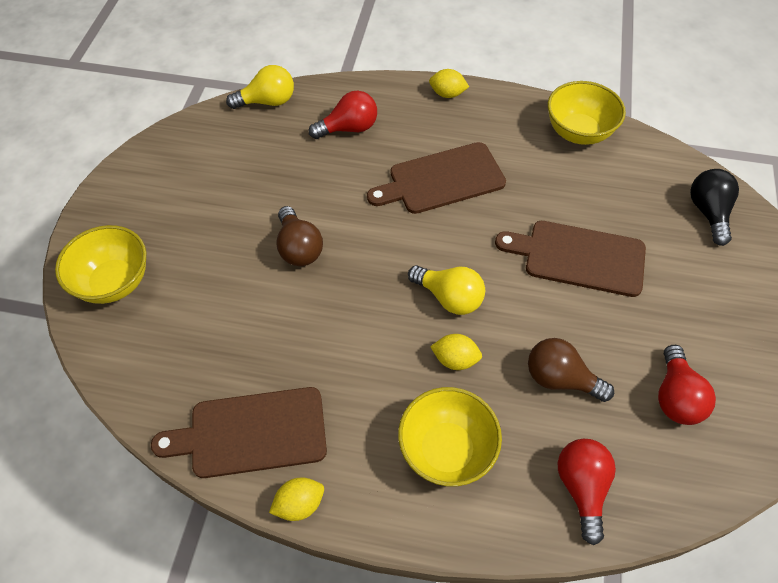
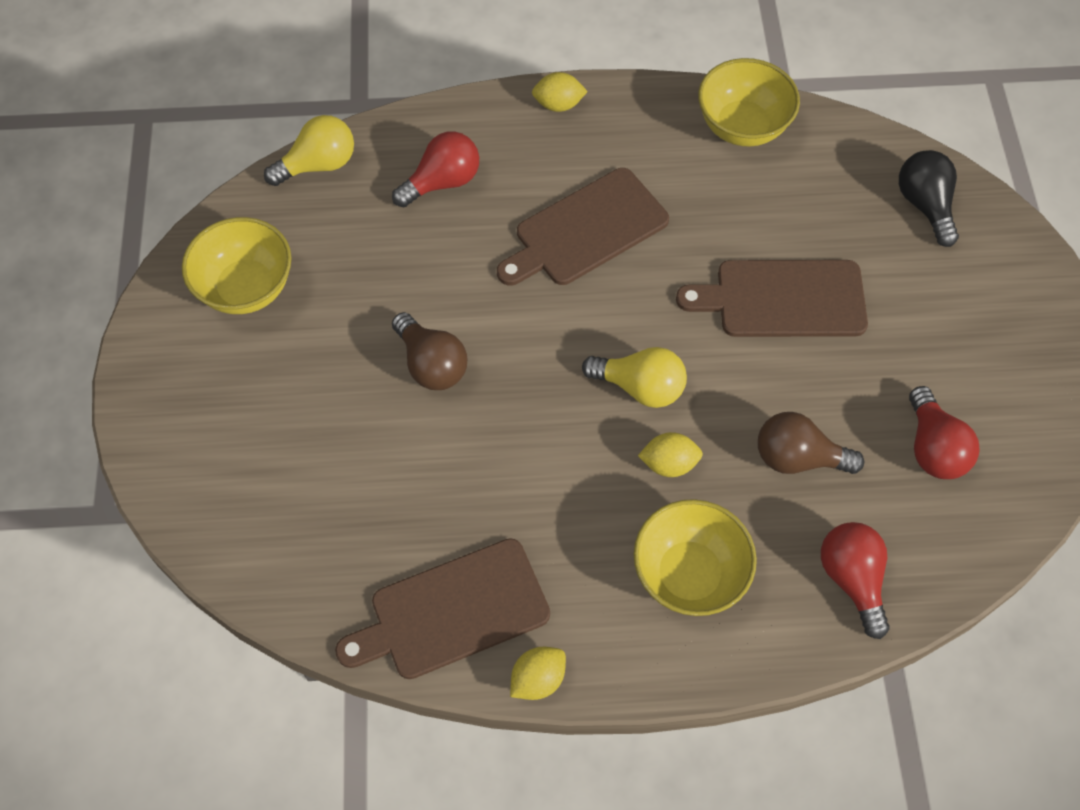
camera: 15 degrees left, 5 degrees up
yellow bowl [55,225,146,304] -> yellow bowl moved to [182,217,291,314]

